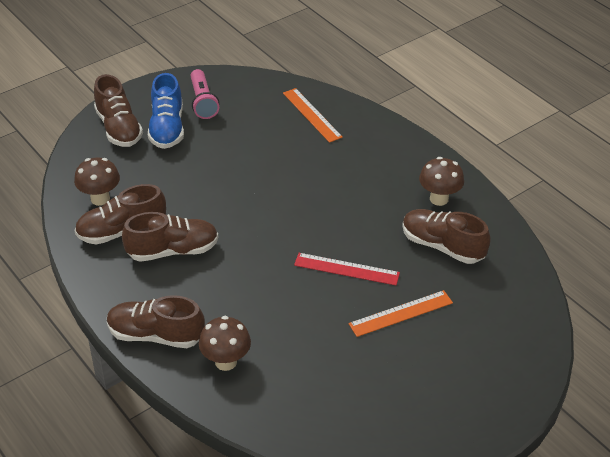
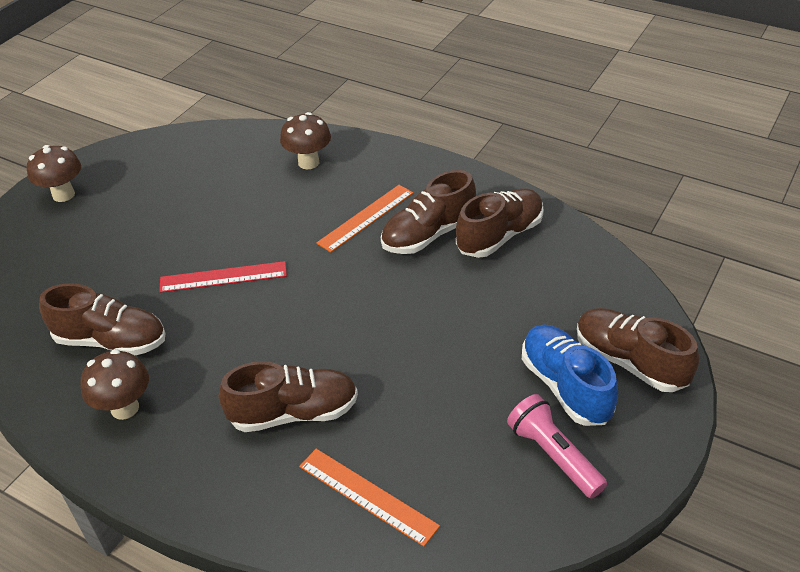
camera: 160 degrees right, 0 degrees up
brown mushroom [74,157,120,206] -> brown mushroom moved to [27,145,81,202]
brown shoe [107,295,205,348] -> brown shoe moved to [219,361,358,432]
orange ruler [349,290,453,337] -> orange ruler moved to [316,185,413,253]

